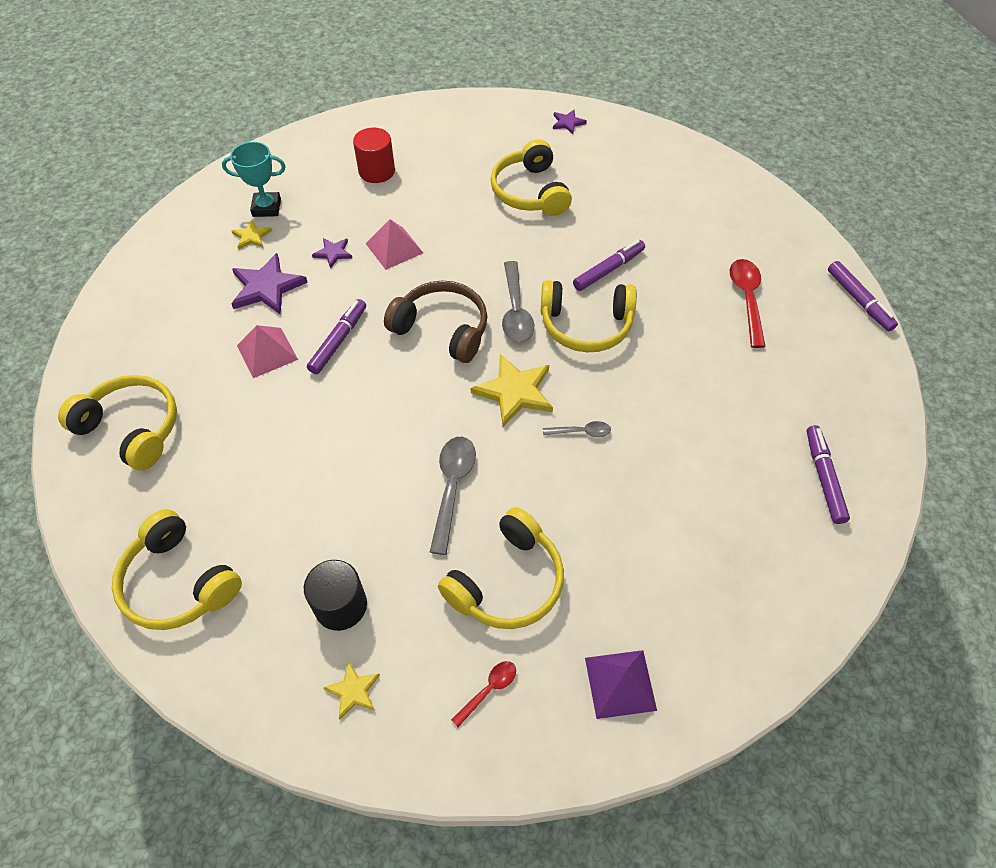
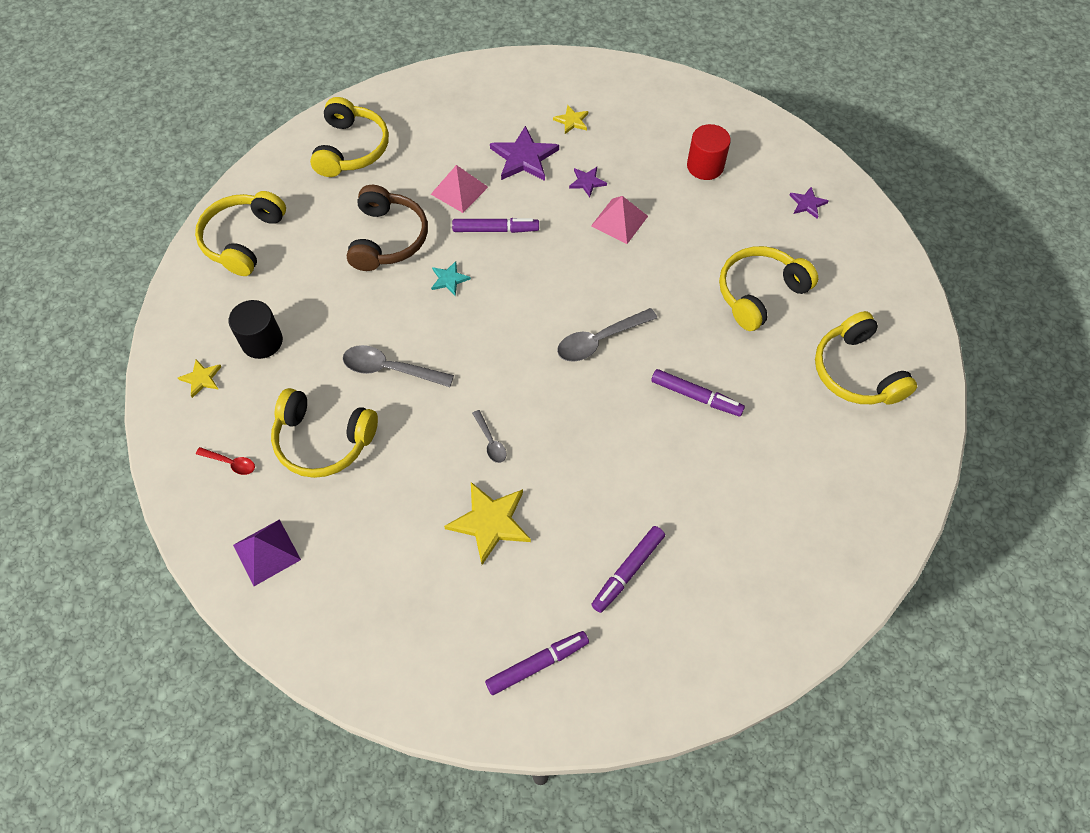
camera: 65 degrees right, 5 degrees up
turquoise trophy [222,142,286,217] -> none
brown headphones [384,281,488,363] -> brown headphones moved to [347,185,428,271]
grey spoon [430,437,476,555] -> grey spoon turned 150 degrees counterclockwise [343,345,454,387]
yellow star [471,354,553,427] -> yellow star moved to [444,482,531,565]
yellow headphones [541,280,637,352] -> yellow headphones moved to [815,311,917,405]
purple star [553,110,587,134] -> purple star moved to [789,187,829,219]
red spoon [730,259,766,348] -> none
purple marker [828,261,898,331] -> purple marker moved to [591,526,665,613]
none -> turquoise star [431,261,471,296]

